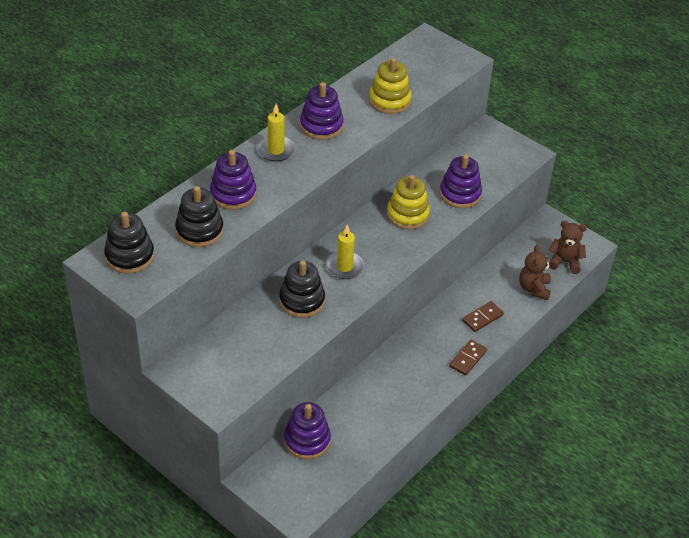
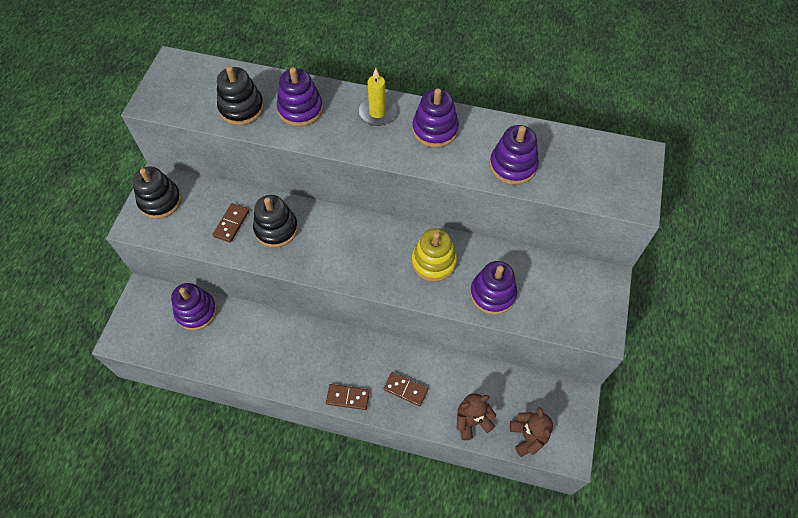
camera: 65 degrees right, 15 degrees up
black stacking toy [104,212,154,274] -> black stacking toy moved to [132,166,182,219]
yellow candle [326,224,364,279] -> none
yellow stacking toy [369,58,412,114] -> purple stacking toy [489,125,539,185]
none -> brown domino [212,203,249,243]

